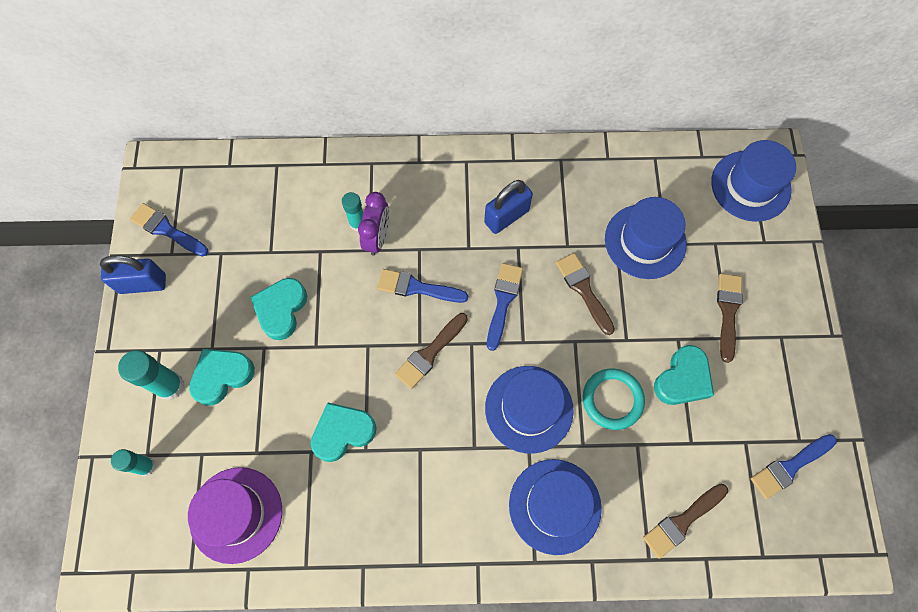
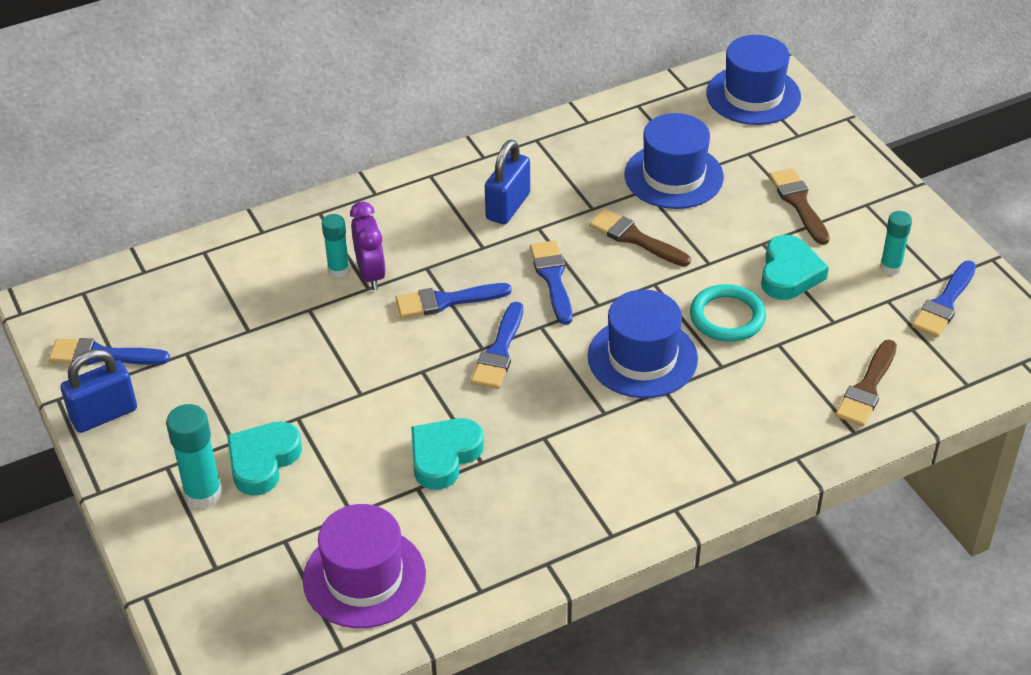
camera: 25 degrees left, 25 degrees down
turquoise glue stick [111,449,156,476] -> turquoise glue stick moved to [880,211,912,275]
turquoise heart [250,278,307,340] -> none
brown brush [395,313,468,389] -> blue brush [471,302,523,389]
blue hat [509,459,602,555] -> none

